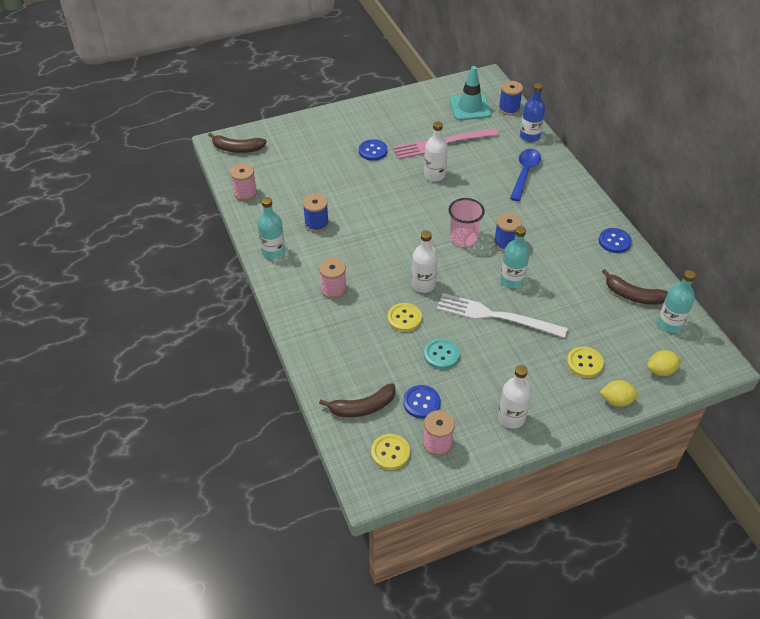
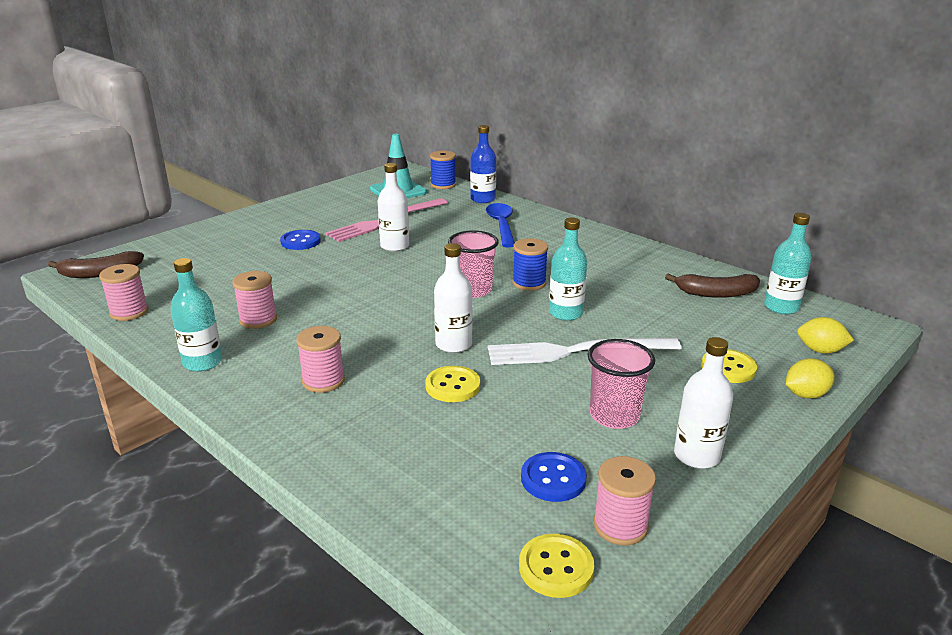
camera: 25 degrees left, 20 degrees down
blue spool [303,194,329,232] -> pink spool [232,271,277,329]
brown banana [319,383,396,417] -> none
turquoise button [424,338,460,369] -> none
blue button [599,228,632,253] -> none
yellow lemon [647,350,682,376] -> yellow lemon turned 60 degrees clockwise [797,317,854,354]
none -> pink cup [587,339,655,429]

